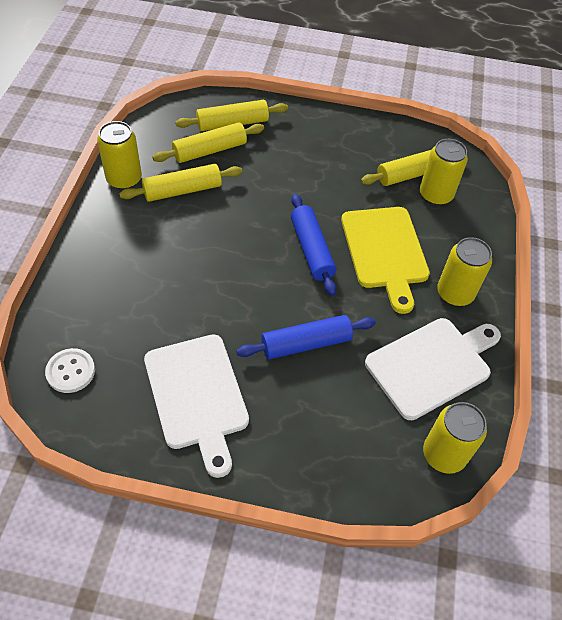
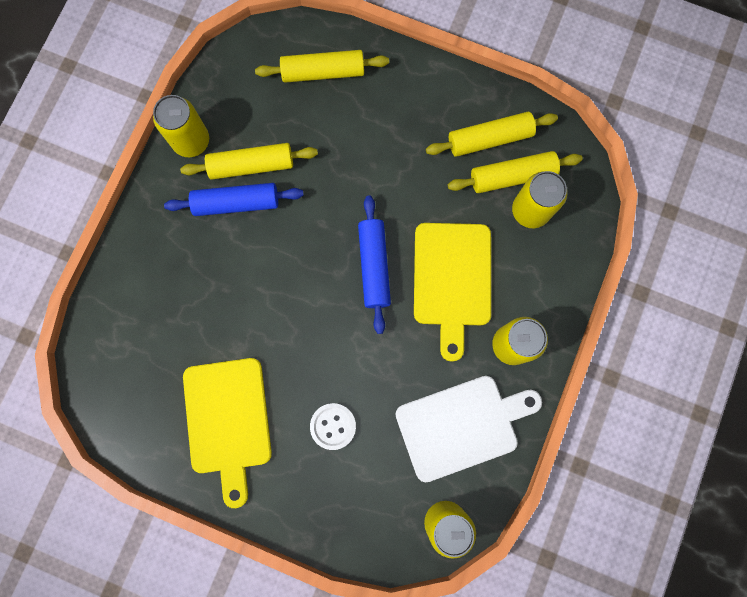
camera: 15 degrees right, 25 degrees up
white button [45,348,95,393] -> white button moved to [310,403,356,450]
white cutting board [144,334,249,478] -> yellow cutting board [183,358,272,508]
yellow rolling pin [153,122,264,163] -> yellow rolling pin moved to [426,112,558,157]
blue rolling pin [236,315,376,359] -> blue rolling pin moved to [164,183,304,216]

